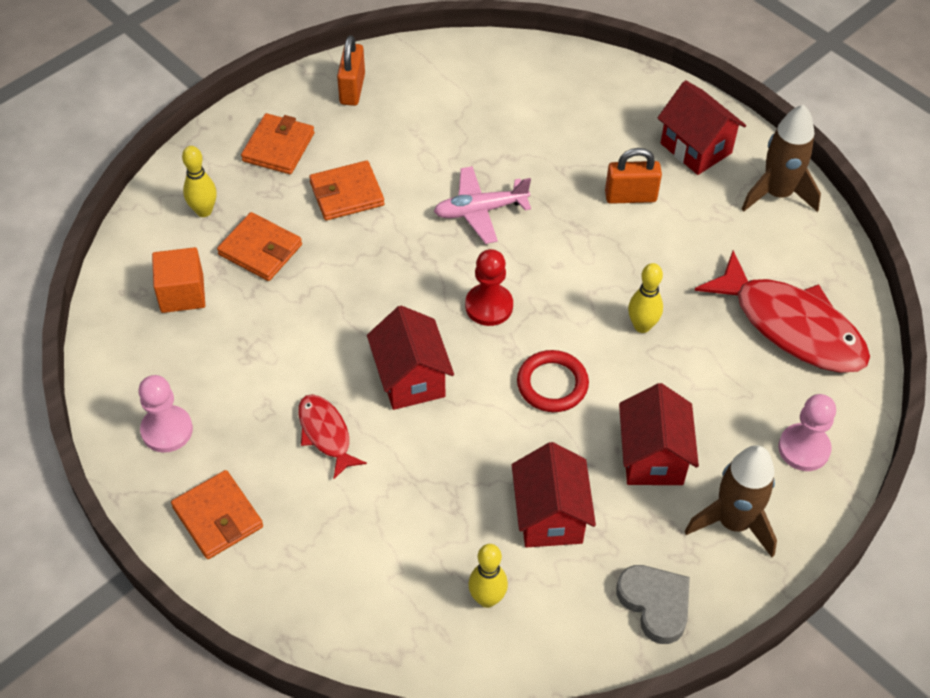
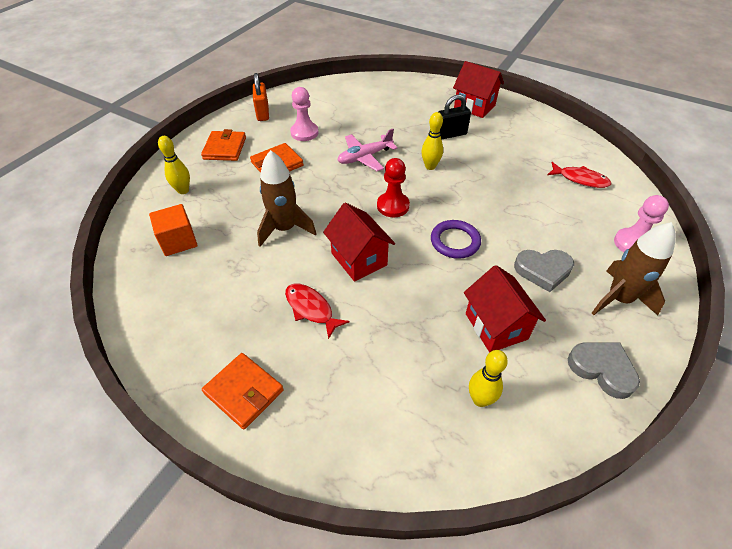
camera: 15 degrees left, 5 degrees down
pink pawn [138,375,193,453] -> pink pawn moved to [290,87,319,141]
orange wallet [217,212,302,281] -> none
red ring [517,350,589,412] -> purple ring [431,220,481,259]
orange padlock [605,148,662,204] -> black padlock [438,95,471,140]
red house [619,383,699,485] -> grey heart [514,250,574,292]
yellow bowling pin [628,263,663,333] -> yellow bowling pin moved to [421,112,443,170]
red fish [694,251,870,373] -> red fish [547,162,611,188], size x0.52
brown rocket [742,105,821,212] -> brown rocket moved to [257,150,316,247]

